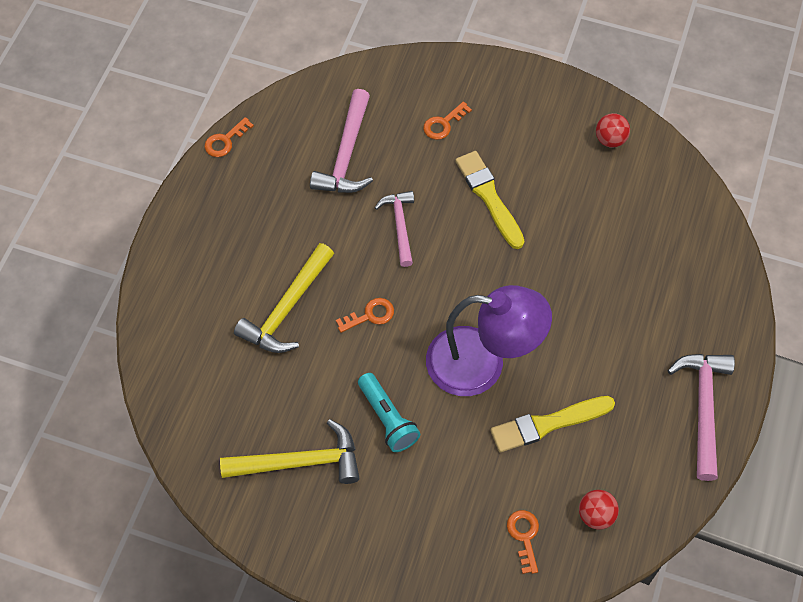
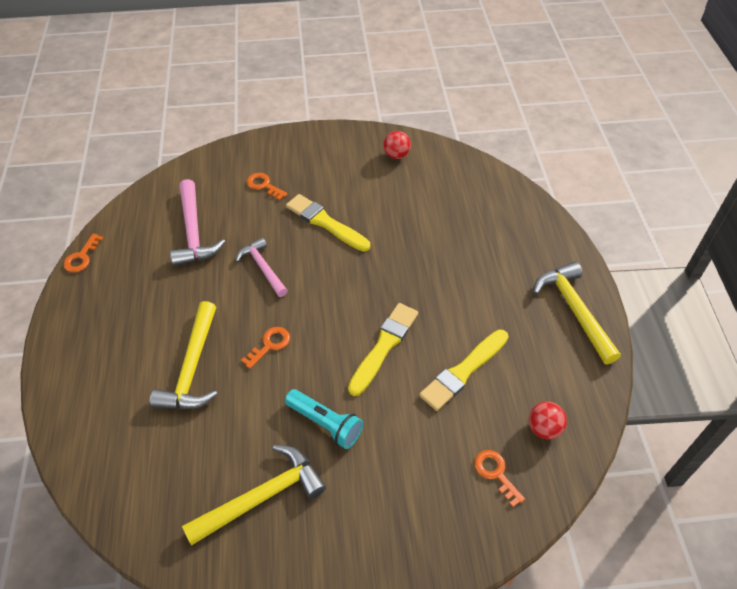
camera: 25 degrees left, 10 degrees down
orange key [423,101,472,140] -> orange key turned 105 degrees clockwise [247,173,287,201]
purple lamp [426,285,552,396] -> yellow brush [348,303,418,396]
pink hammer [668,354,735,481] -> yellow hammer [533,262,621,364]

